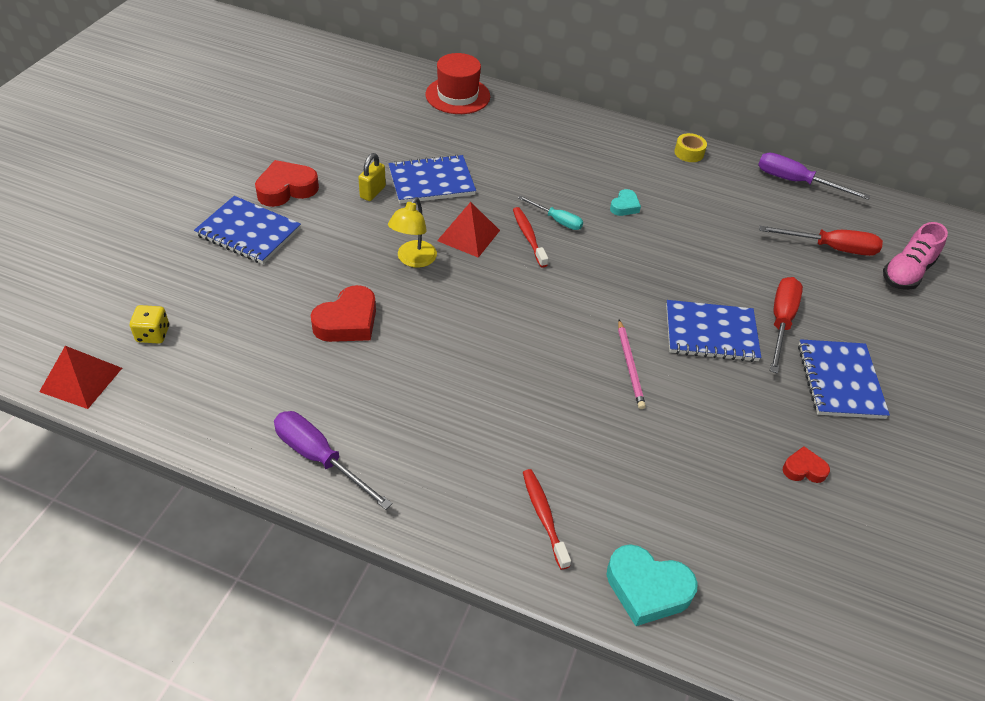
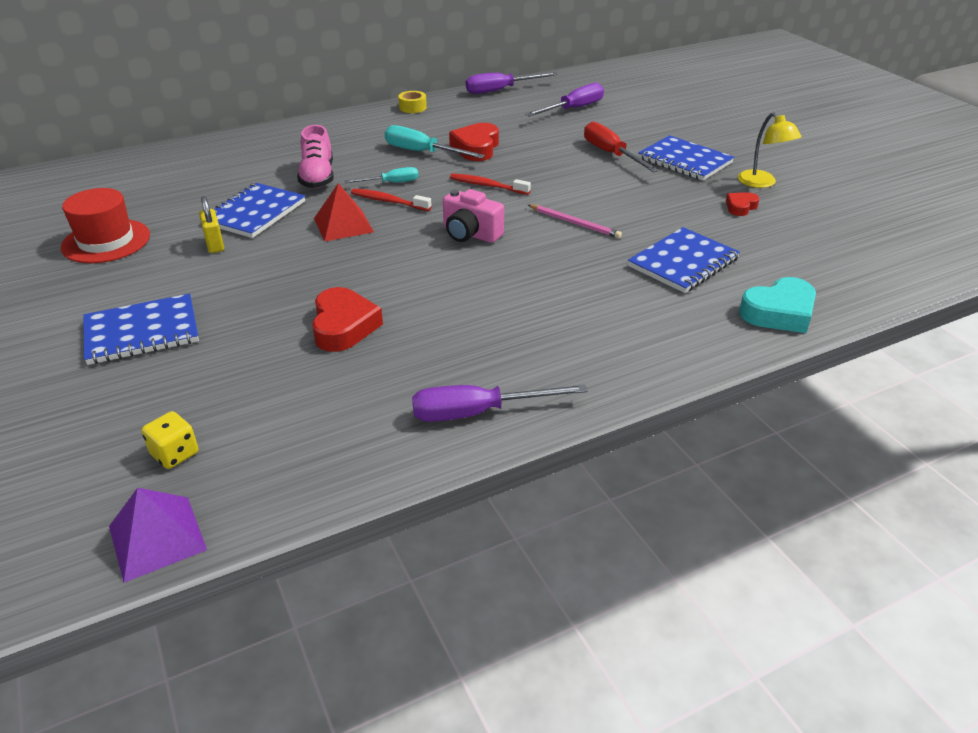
camera: 45 degrees left, 10 degrees down
red pyramid [39,346,122,409] -> purple pyramid [109,488,207,583]
red heart [255,160,319,207] -> red heart moved to [449,123,499,161]
yellow lamp [388,197,437,268] -> yellow lamp moved to [738,112,801,188]
red hat [426,53,490,114] -> red hat moved to [61,188,150,263]
red toothbrush [523,469,571,570] -> red toothbrush moved to [450,174,531,195]
turquoise heart [610,189,641,216] -> turquoise screwdriver [385,125,485,159]
blue notebook [666,300,761,362] -> blue notebook moved to [628,227,740,293]
red screwdriver [759,226,883,256] -> purple screwdriver [525,83,604,117]
pink shoe [883,222,948,290] -> pink shoe moved to [297,125,334,188]
none -> pink camera [443,189,504,243]

